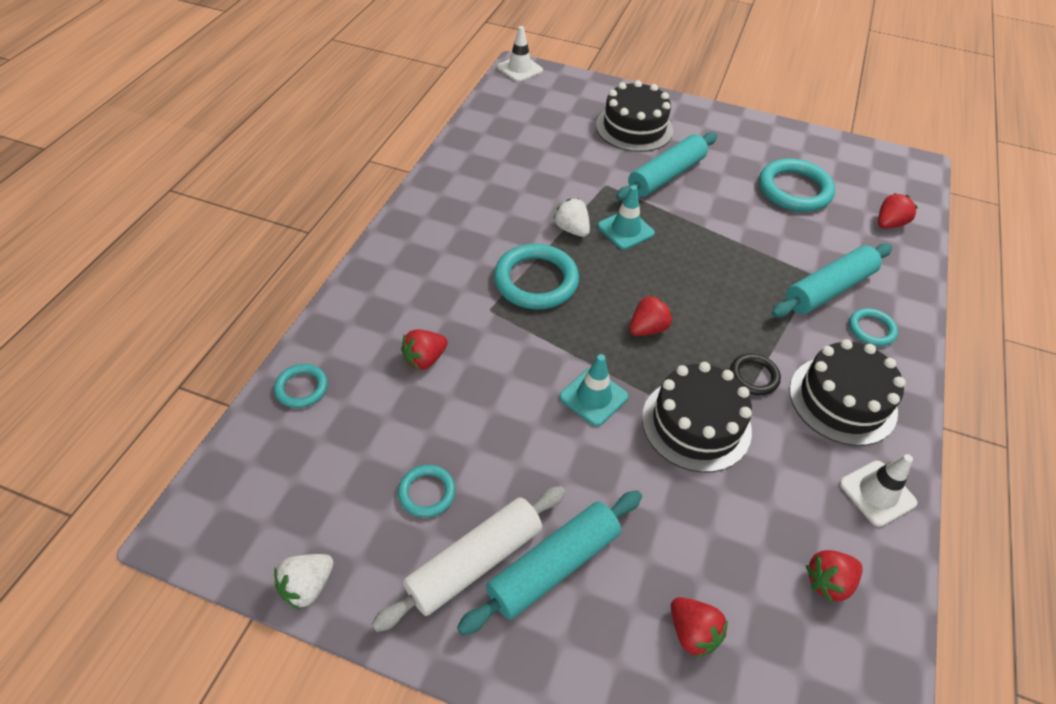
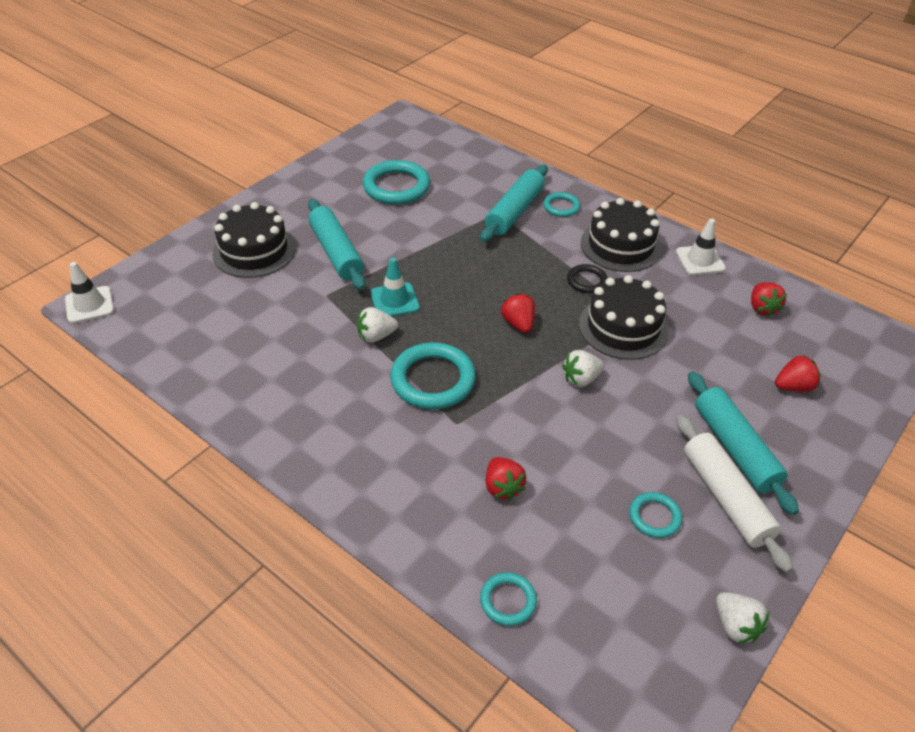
camera: 70 degrees left, 5 degrees down
turquoise traffic cone [560,354,628,426] -> white strawberry [562,350,605,387]
turquoise rolling pin [771,244,892,318] -> turquoise rolling pin turned 45 degrees clockwise [480,165,548,242]
red strawberry [878,193,918,229] -> none

